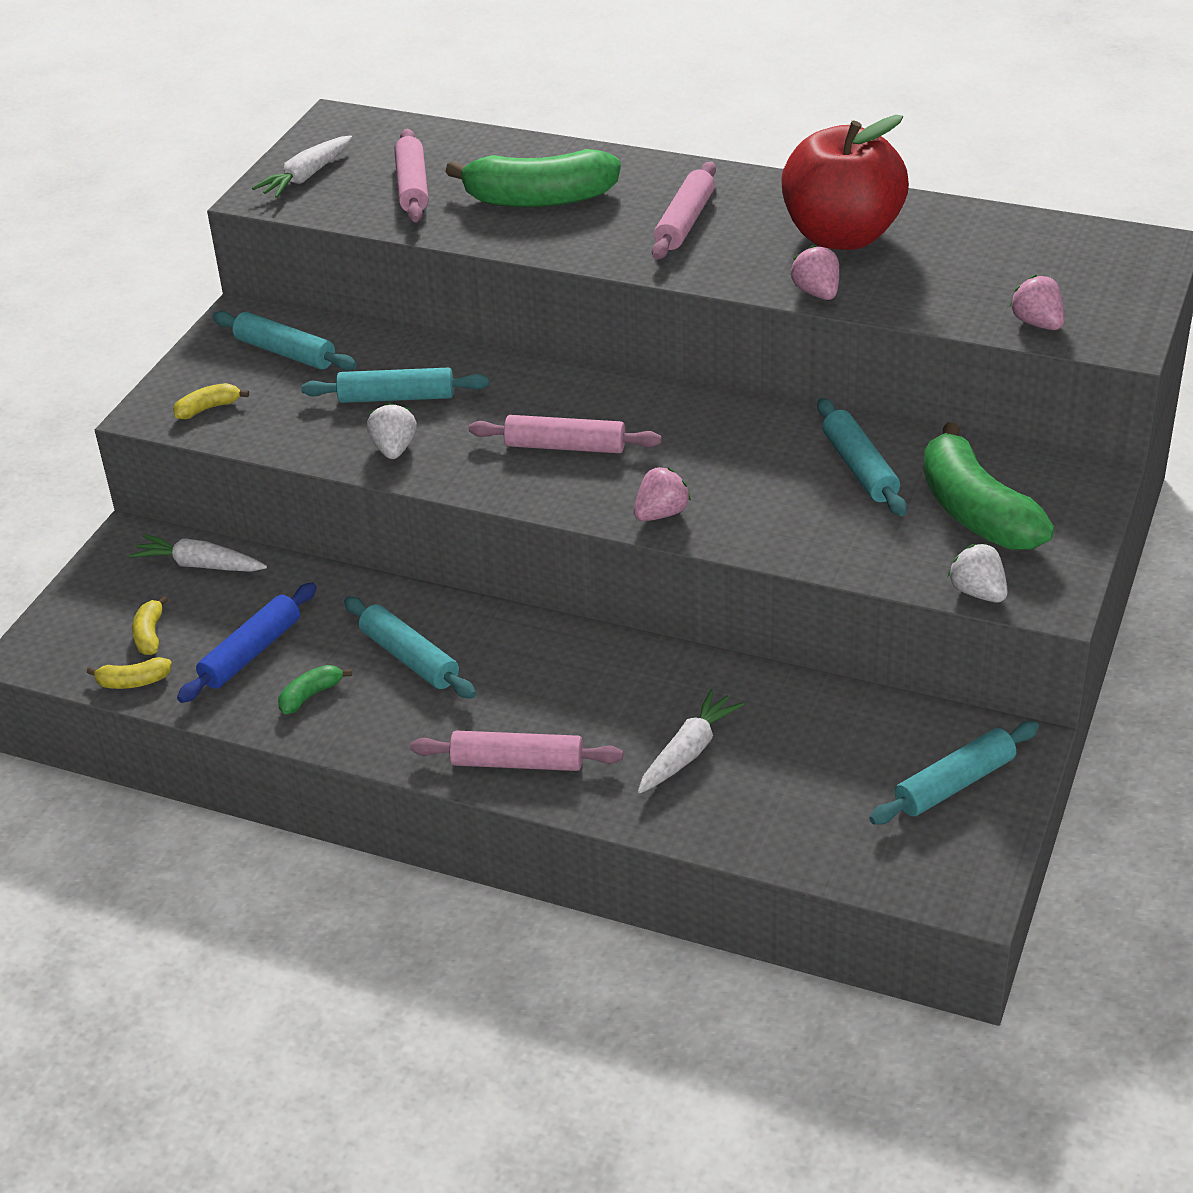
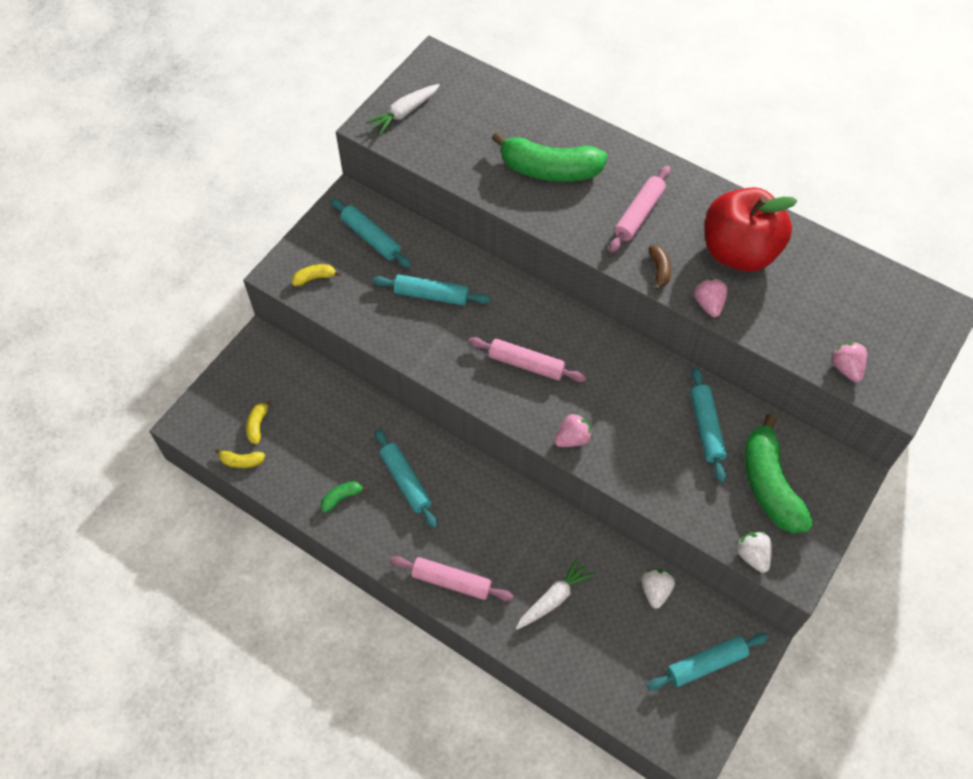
camera: 10 degrees right, 20 degrees up
white carrot [129,534,267,572] -> none
blue rolling pin [177,582,317,703] -> none
white strawberry [367,403,417,459] -> white strawberry moved to [641,569,675,609]
pink rolling pin [394,129,428,222] -> none
none -> brown banana [649,245,671,290]

